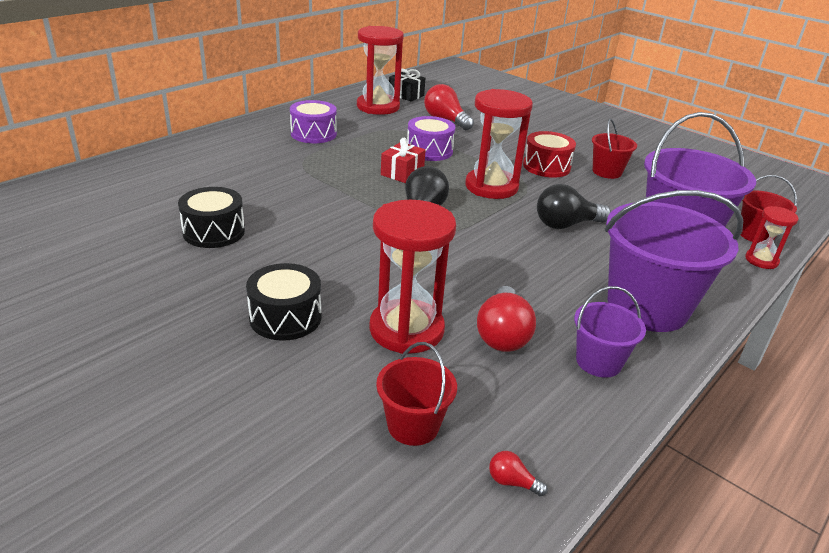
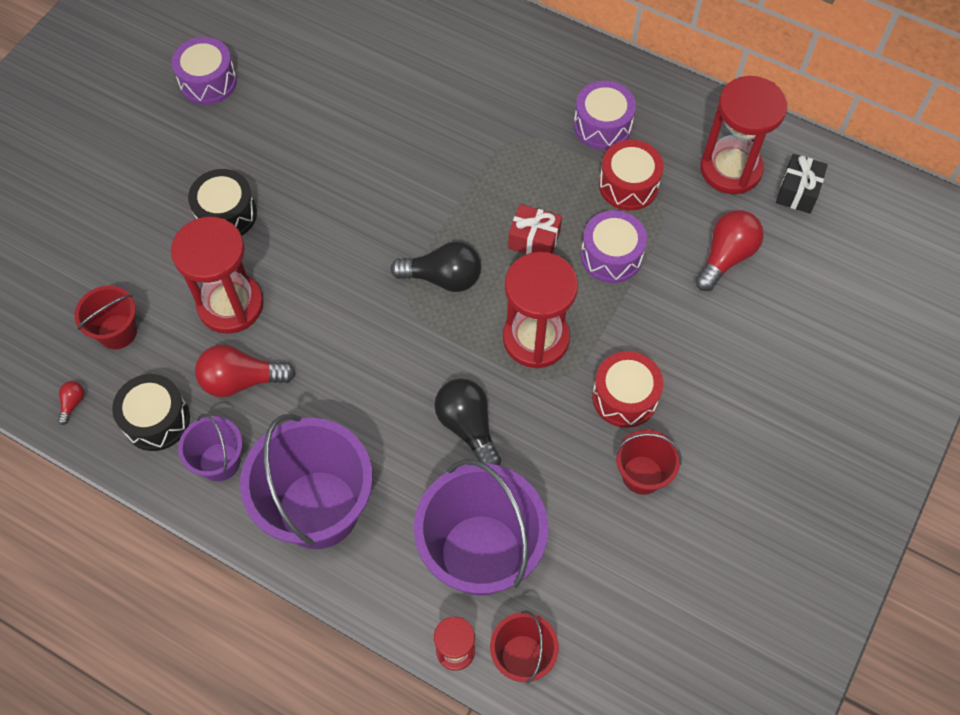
camera: 80 degrees right, 30 degrees up
black drum [178,187,245,248] -> black drum moved to [112,374,190,451]
none -> purple drum [172,37,237,105]
none -> red drum [599,140,664,211]

